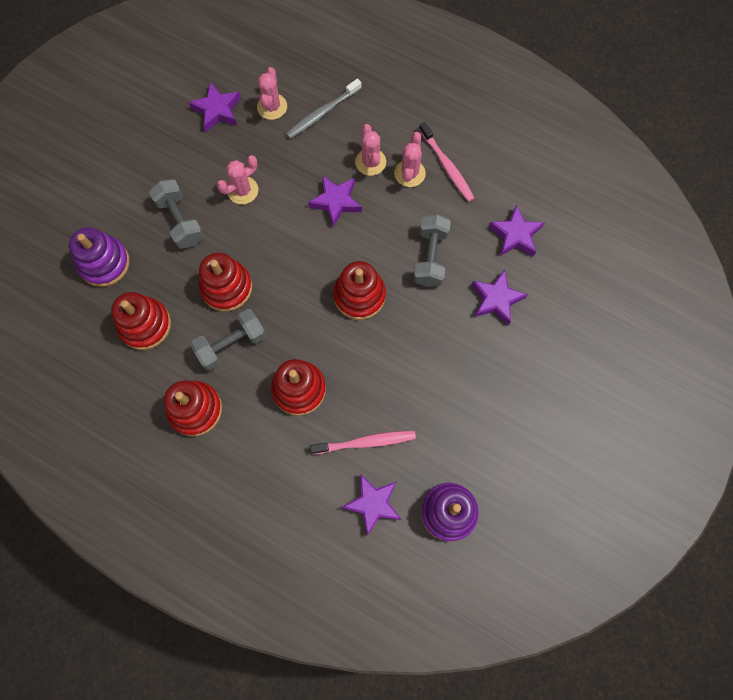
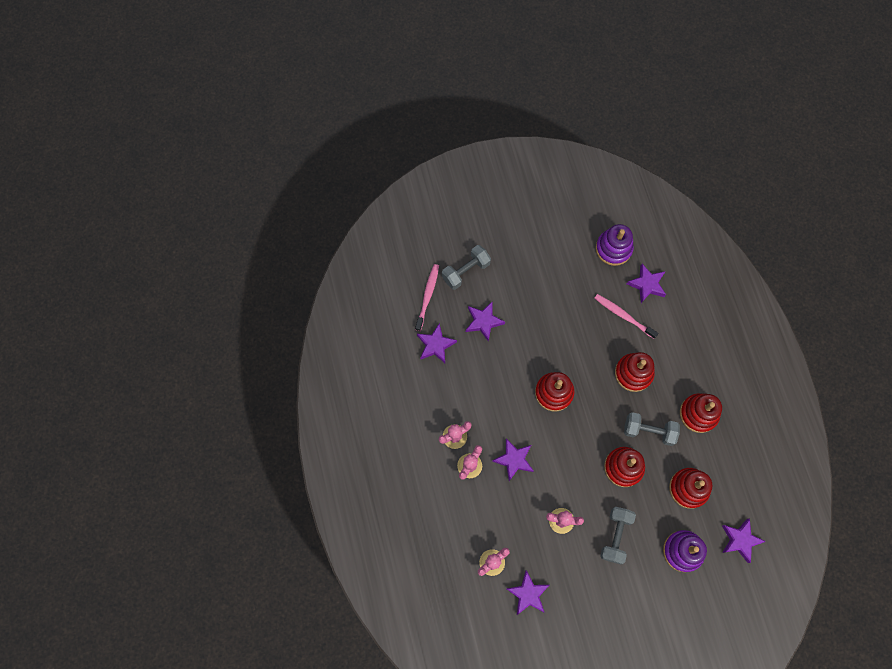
camera: 135 degrees left, 0 degrees up
grey toothbrush [286,79,362,139] -> none
grey dumbbell [414,214,451,287] -> grey dumbbell moved to [442,245,491,290]
pink toothbrush [419,122,474,202] -> pink toothbrush moved to [415,264,439,331]
none -> purple star [722,518,766,563]

